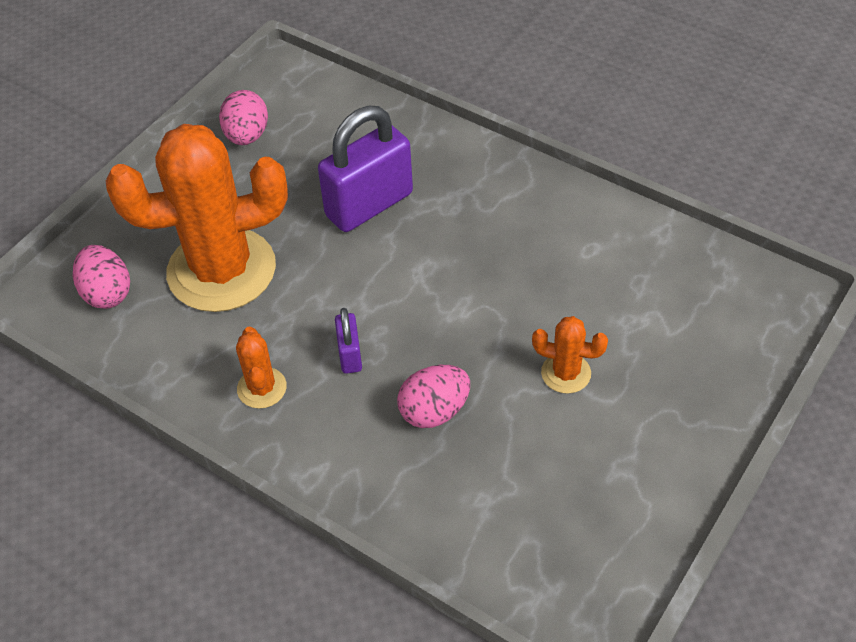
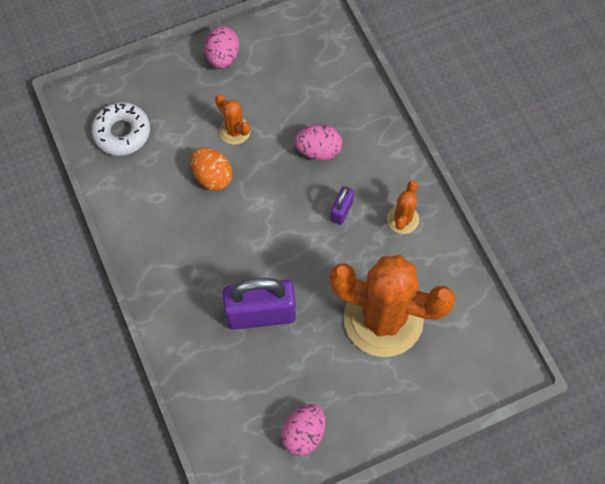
camera: 150 degrees left, 15 degrees up
pink egg [73,245,130,309] -> pink egg moved to [205,26,239,69]
none -> white donut [91,102,150,156]
none -> orange egg [191,147,233,191]

